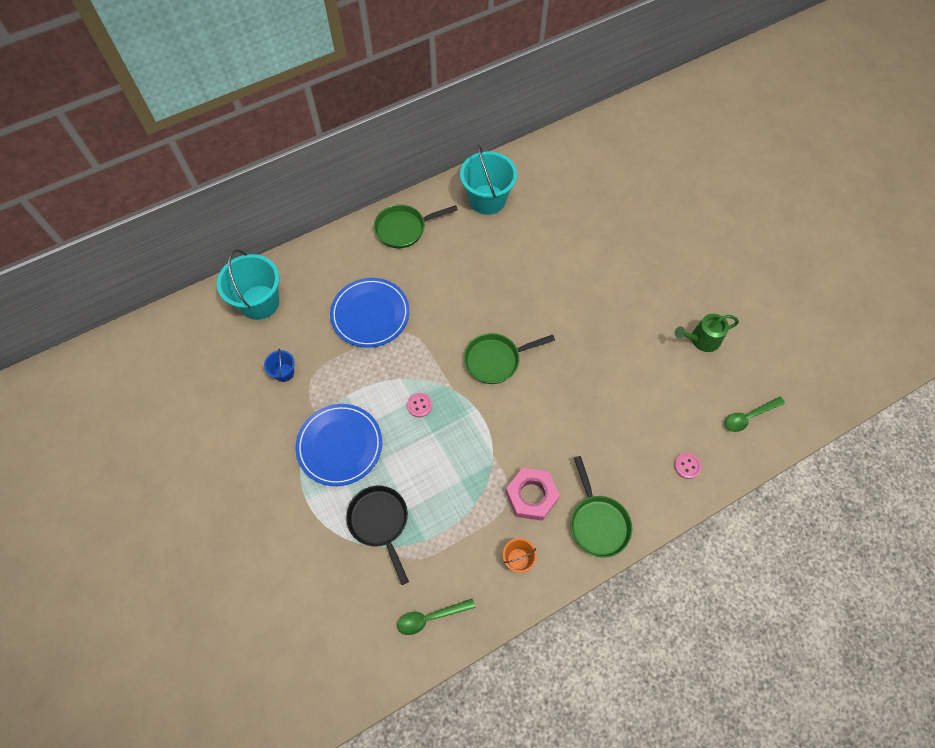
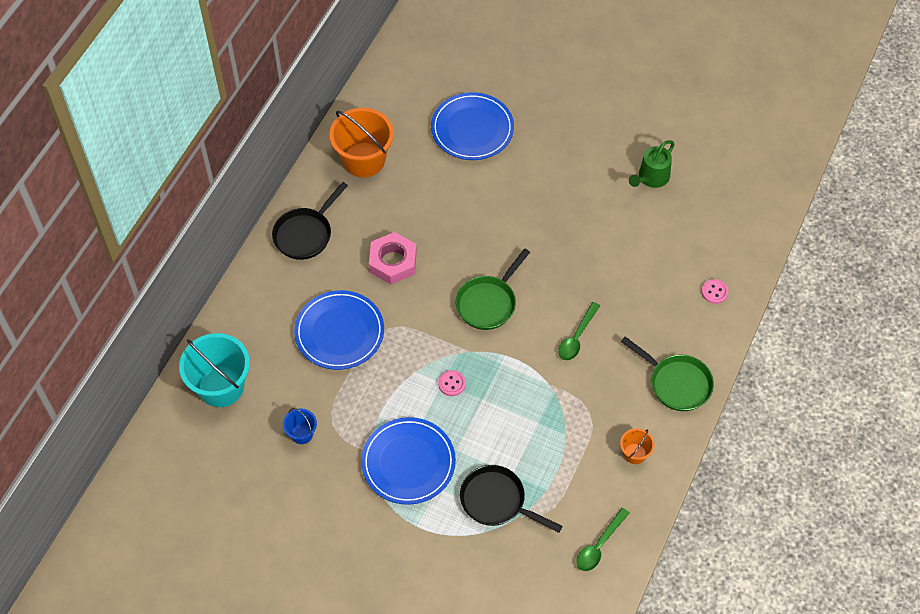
camera: 35 degrees left, 5 degrees down
green pan [374,205,458,248] -> black pan [272,182,348,260]
turquoise bucket [460,145,517,215] -> orange bucket [329,108,394,177]
pink nut [505,468,560,521] -> pink nut moved to [369,232,417,285]
green spoon [724,397,785,432] -> green spoon moved to [558,302,600,360]
none -> blue plate [431,92,514,160]

